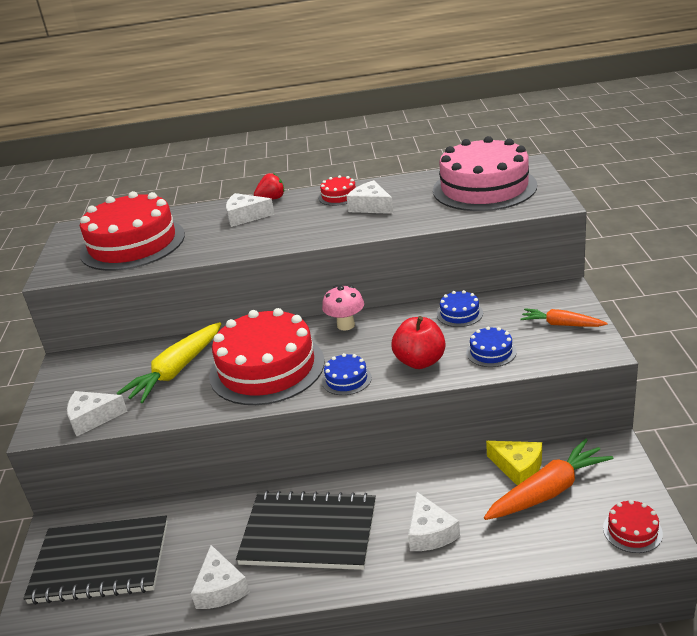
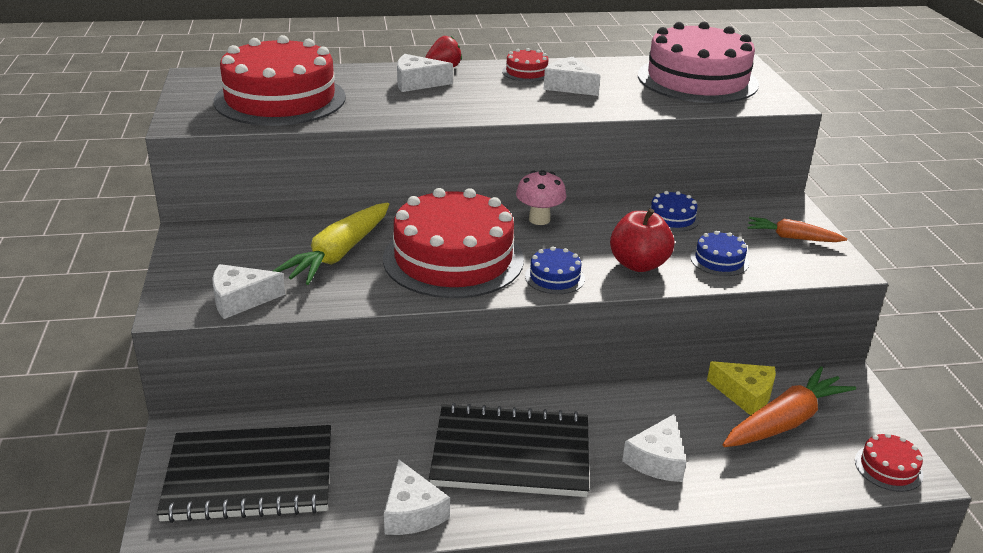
camera: 10 degrees left, 0 degrees up
white cheese [408,492,460,551] -> white cheese turned 45 degrees clockwise [622,414,686,482]

